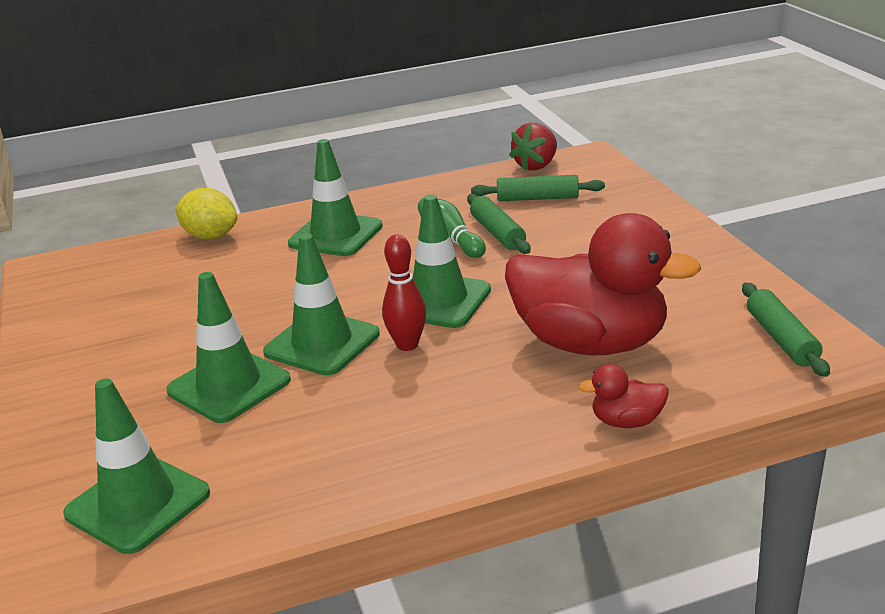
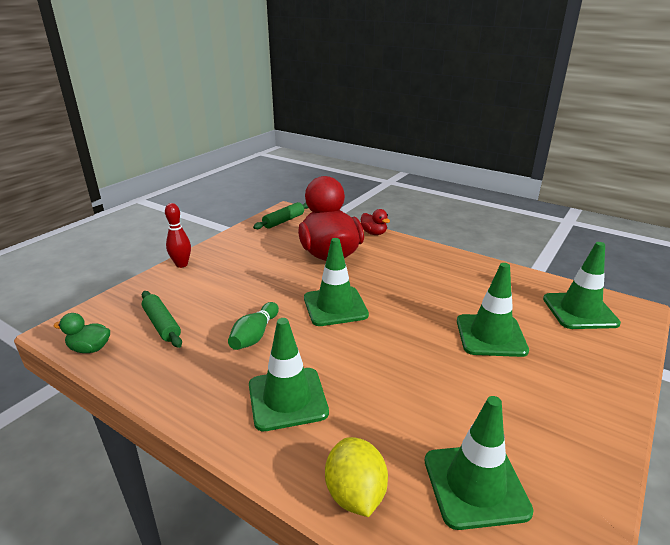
camera: 130 degrees left, 0 degrees up
green traffic cone [263,233,380,375] -> green traffic cone moved to [425,396,534,530]
red bowling pin [382,234,426,351] -> red bowling pin moved to [165,203,191,268]
green rolling pin [467,194,531,254] -> none
red strawberry [509,123,557,170] -> green duck [54,313,110,353]

